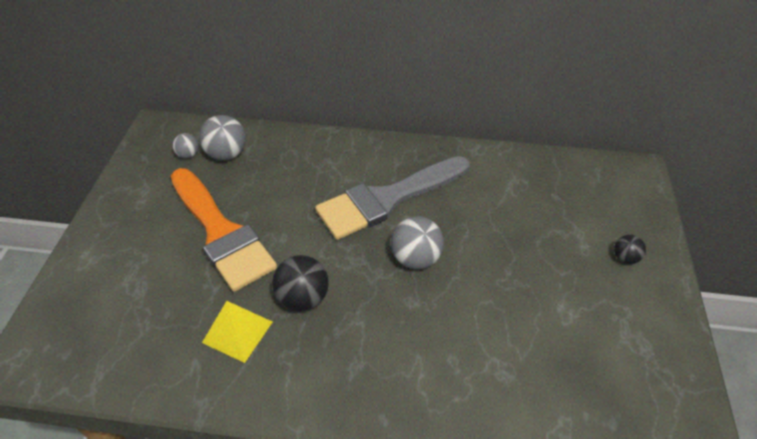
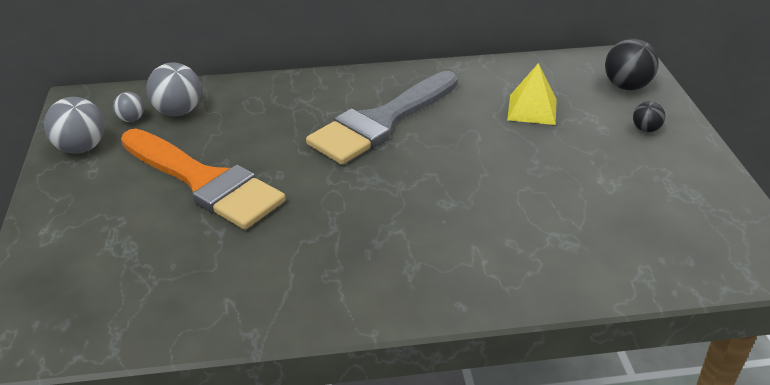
camera: 15 degrees left, 10 degrees down
yellow pyramid [202,301,273,363] -> yellow pyramid moved to [507,63,557,125]
black ball [272,255,329,311] -> black ball moved to [605,38,659,90]
grey ball [391,216,444,269] -> grey ball moved to [44,97,105,154]

